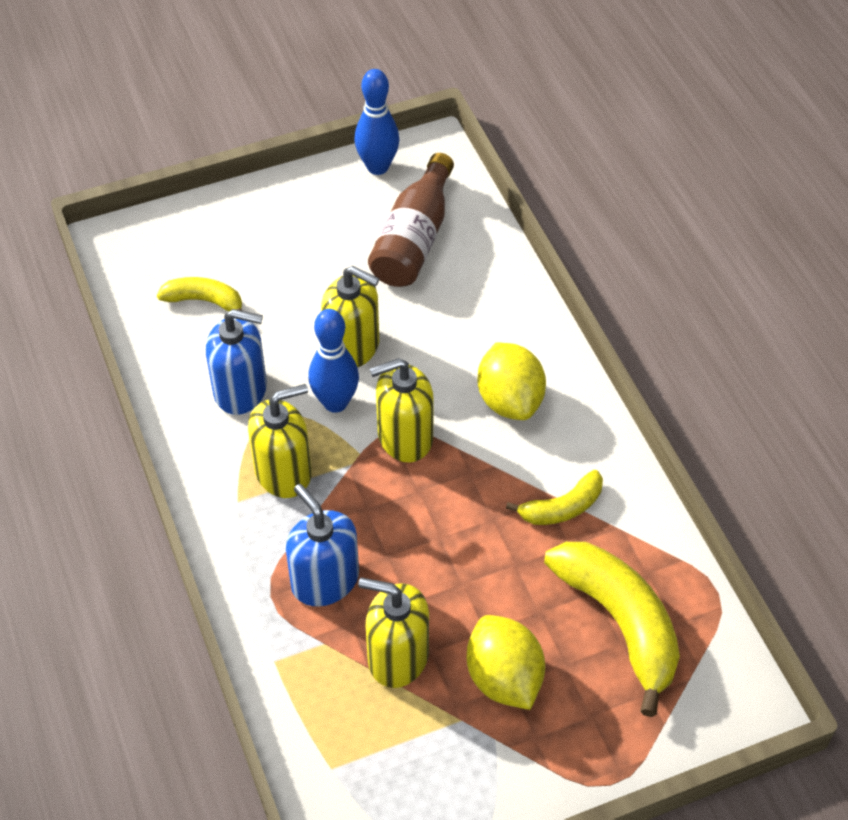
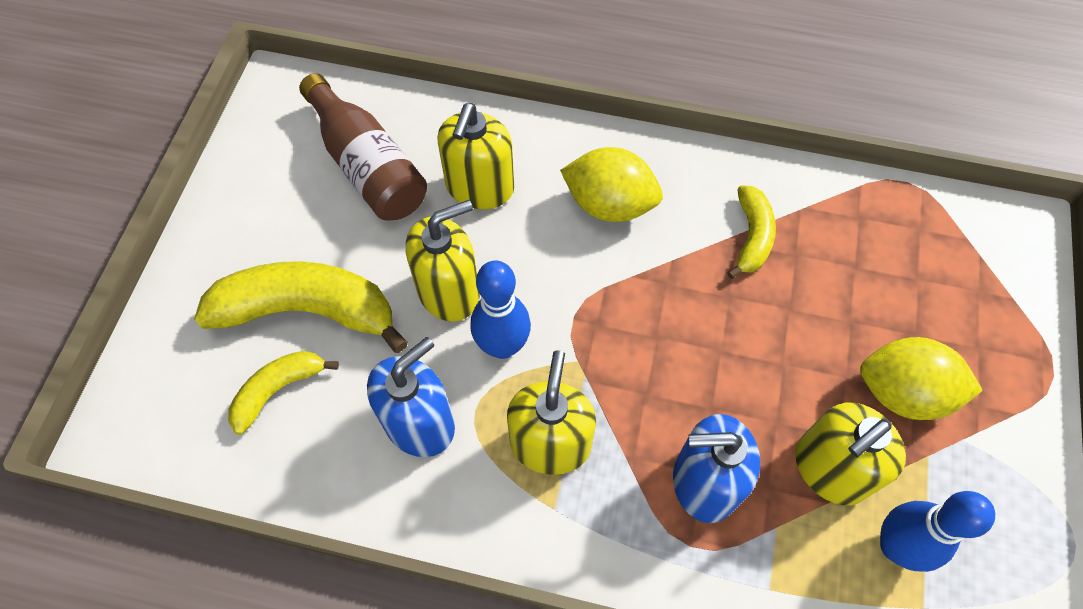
camera: 55 degrees left, 10 degrees up
blue bowling pin [355,69,399,175] -> blue bowling pin moved to [880,491,995,572]
yellow soap dispenser [370,358,434,463] -> yellow soap dispenser moved to [437,103,514,209]
yellow banana [544,542,680,717] -> yellow banana moved to [194,261,408,353]

